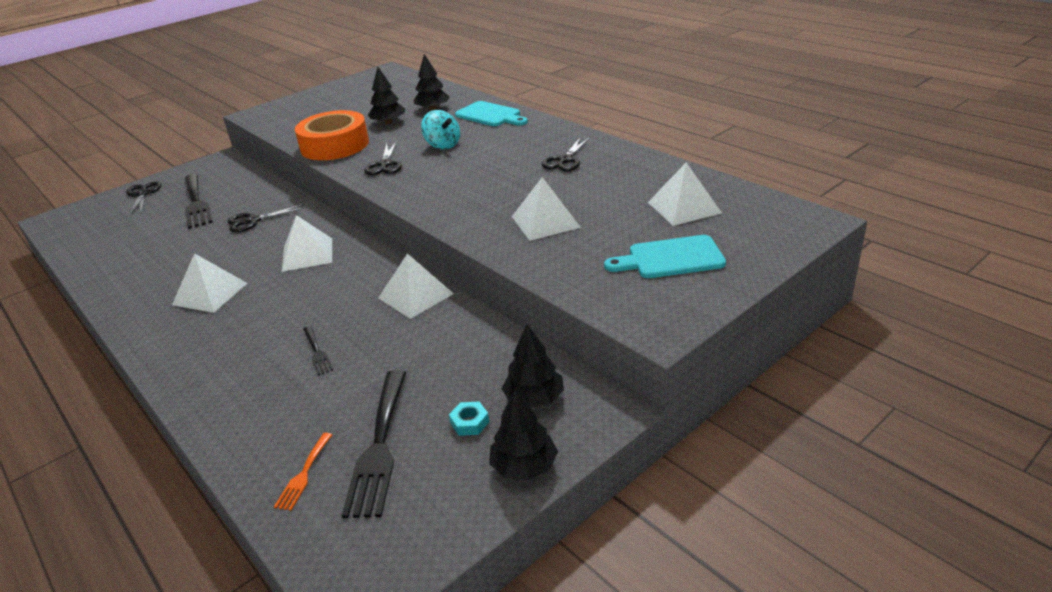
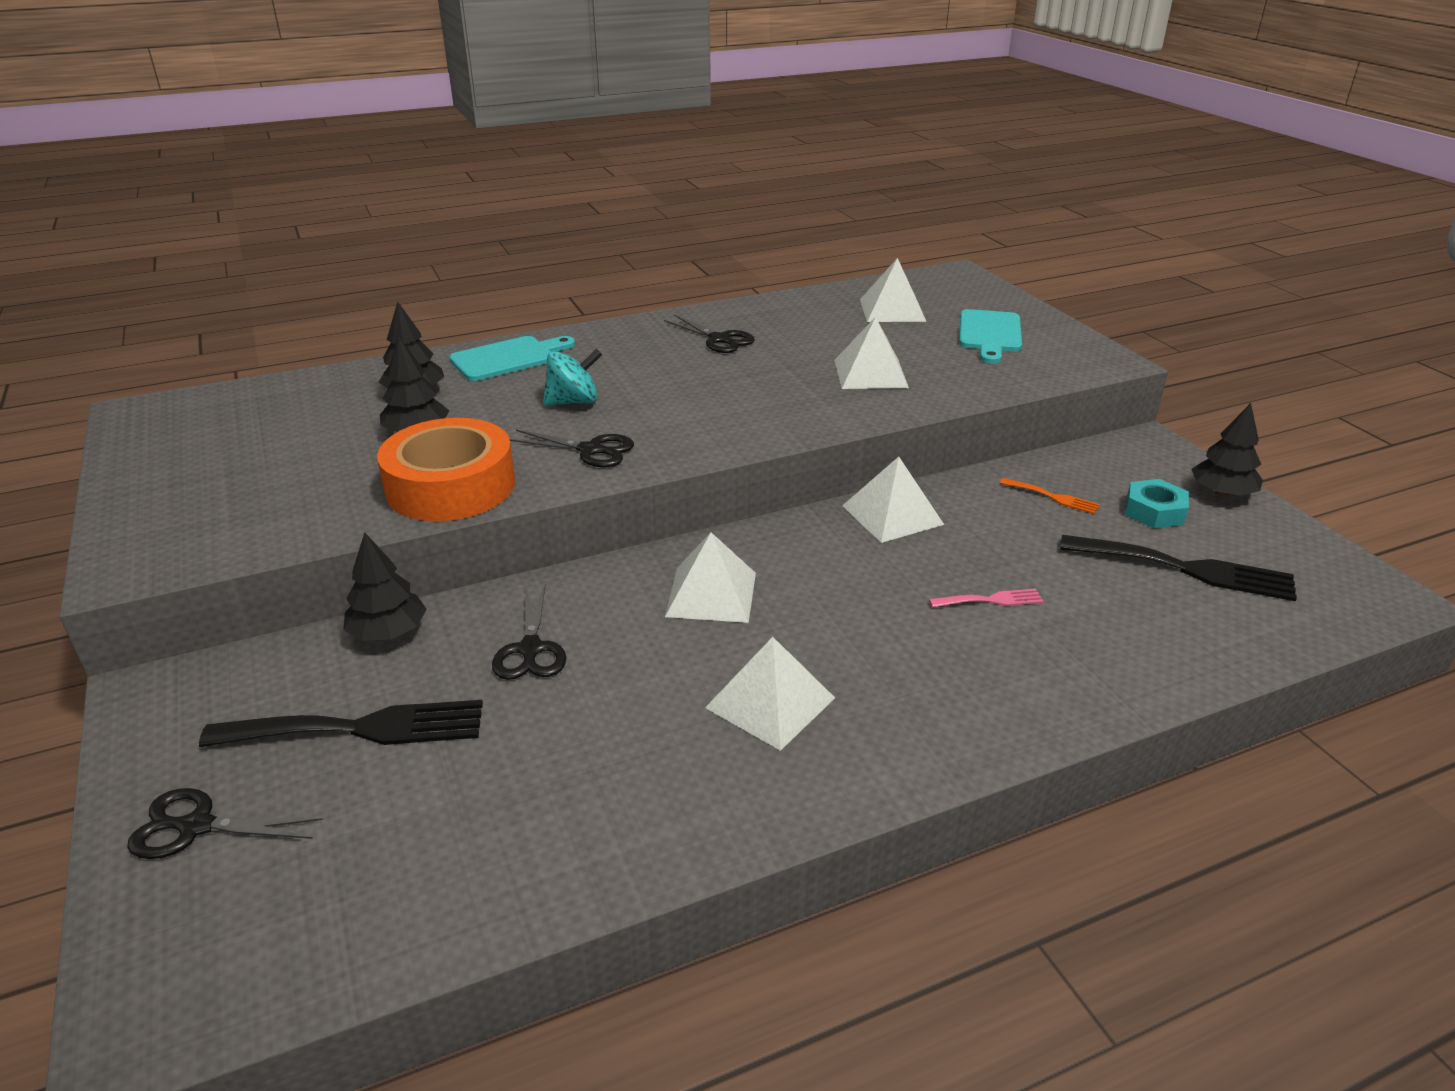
camera: 75 degrees left, 0 degrees up
orange fork [274,433,332,510] -> orange fork moved to [1000,478,1100,514]
black fork [303,326,333,376] -> pink fork [929,589,1043,608]
turquoise nut [449,402,489,436] -> turquoise nut [1125,479,1189,528], size x1.51
black tree [501,325,564,407] -> black tree moved to [343,532,427,641]

